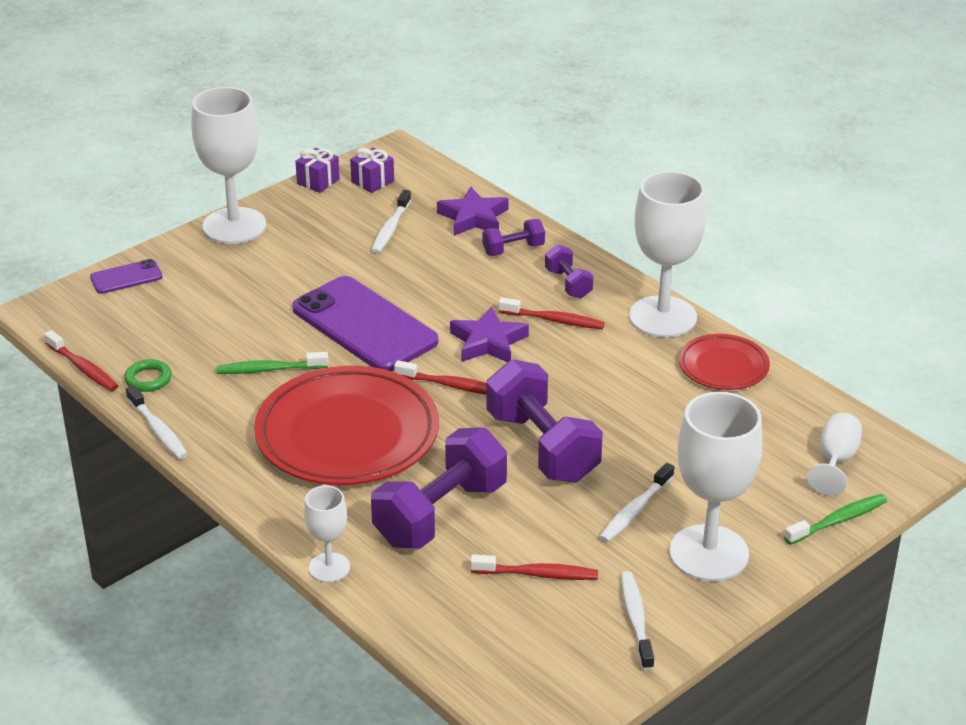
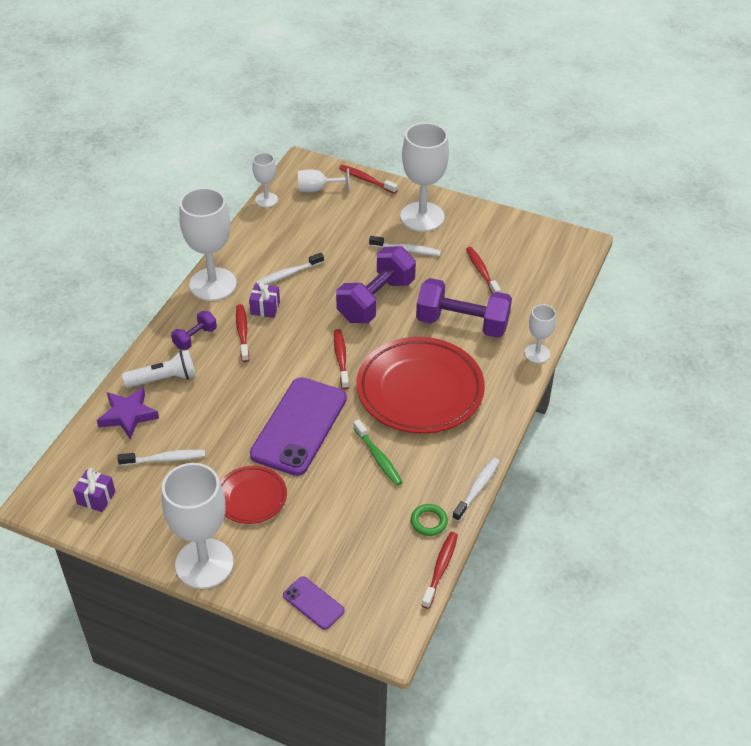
camera: 115 degrees left, 10 degrees up
purple gift [295,148,340,193] -> purple gift moved to [249,281,280,318]
purple star [450,306,529,362] -> none
purple dumbbell [483,219,545,256] -> white flashlight [122,350,196,388]
white toothbrush [621,571,654,670] -> white toothbrush moved to [256,253,324,285]
red plate [679,334,770,390] -> red plate moved to [220,466,287,524]
green toothbrush [784,494,887,545] -> red toothbrush [339,165,398,194]
none -> white goblet [252,153,278,207]

